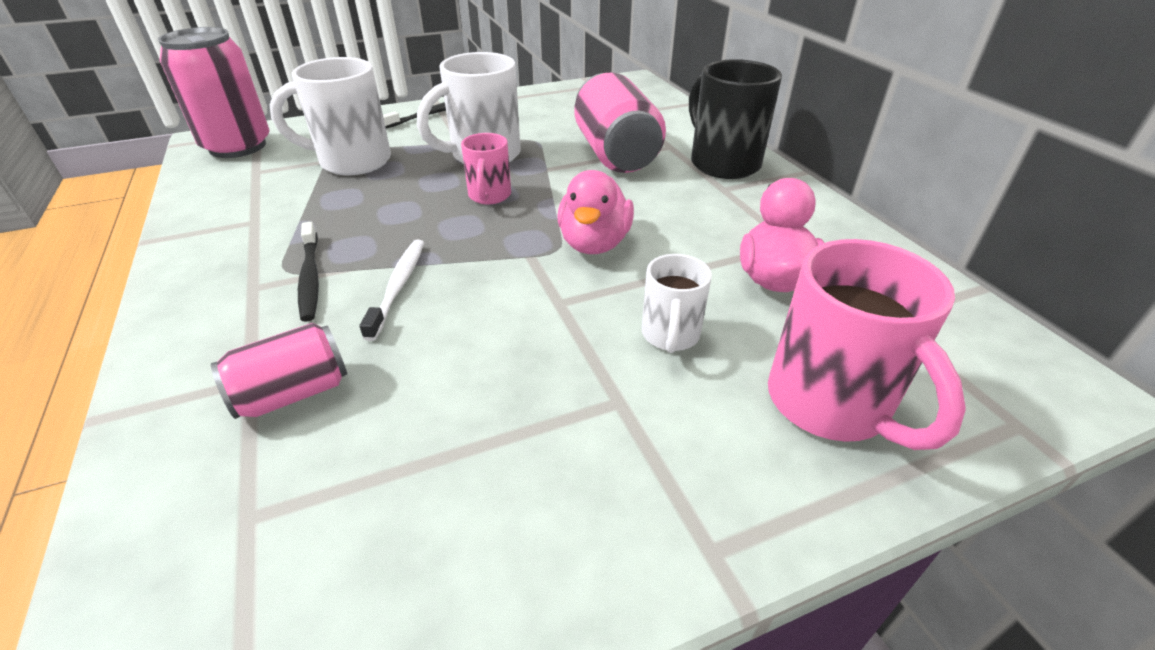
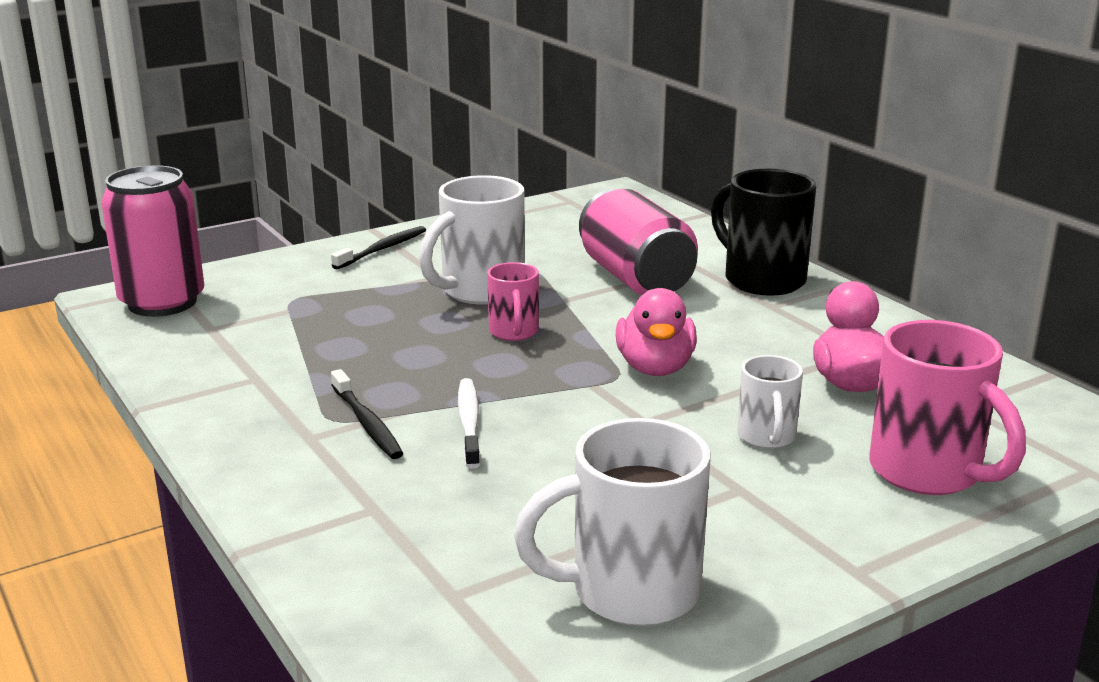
camera: 10 degrees left, 15 degrees down
pink can [211,323,347,419] -> none
white mug [270,57,391,176] -> white mug moved to [514,418,710,626]

